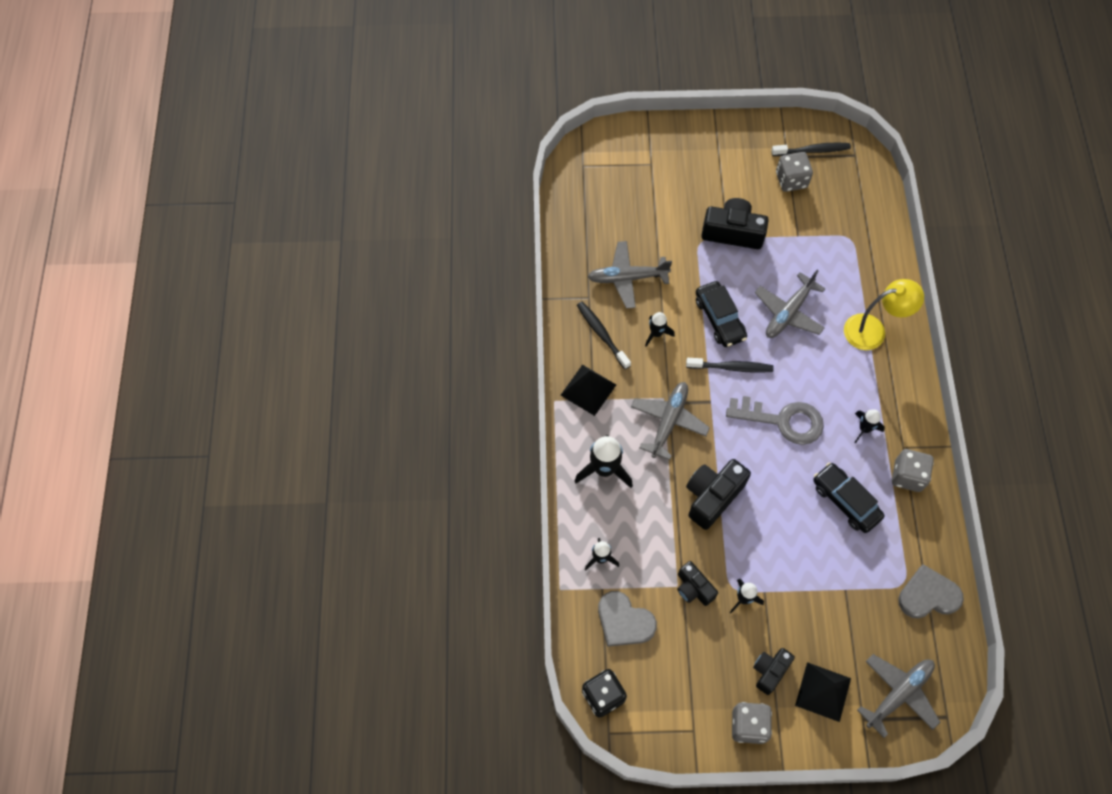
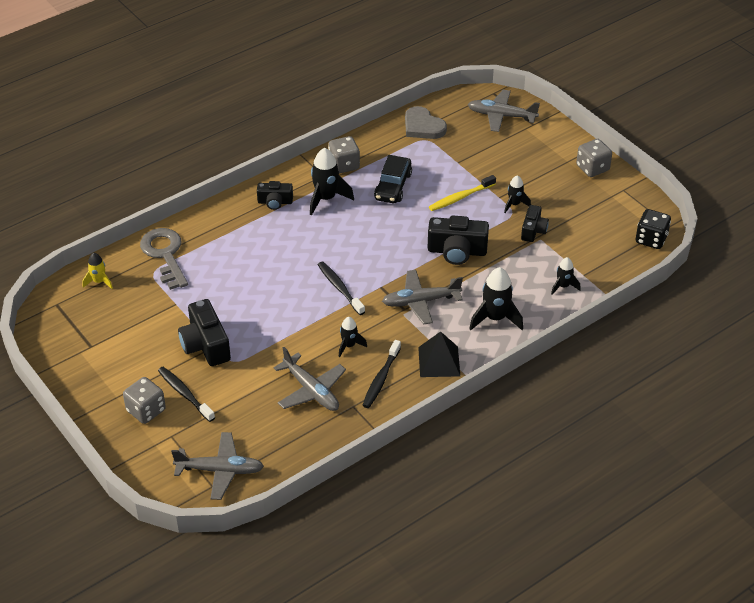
camera: 125 degrees left, 20 degrees down
grey heart [598,591,657,647] -> none
black car [696,281,747,347] -> none
grey key [726,396,824,445] -> grey key moved to [140,228,188,290]
black camera [753,648,795,695] -> black camera moved to [257,181,293,210]
grey plane [755,270,826,338] -> grey plane moved to [171,432,264,500]
black toothbrush [771,143,851,156] -> black toothbrush moved to [158,367,215,422]
grey dice [776,152,813,192] -> grey dice moved to [123,377,166,424]
black pyramid [795,662,851,722] -> none
yellow lamp [844,279,924,350] -> none
black rocket [854,409,885,443] -> black rocket [310,148,354,215], size x1.72
none -> yellow rocket [82,253,113,289]
none -> yellow toothbrush [429,175,496,211]

